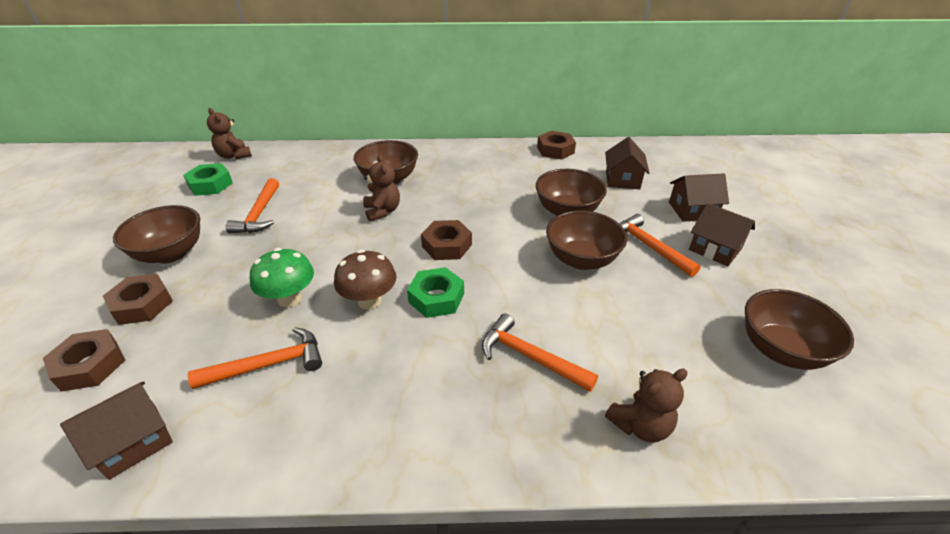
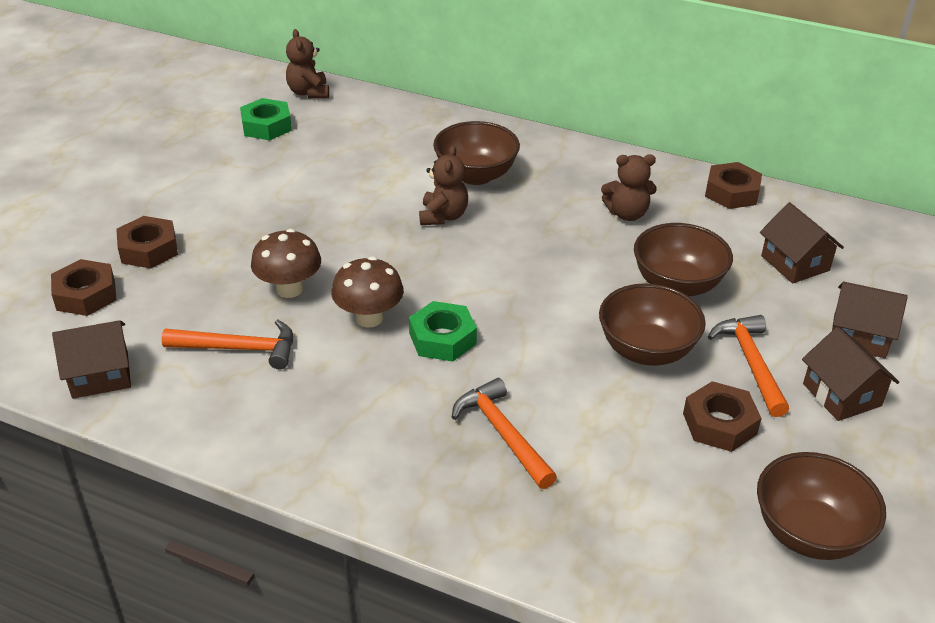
camera: 25 degrees right, 0 degrees up
brown bowl [113,205,200,264] -> none
orange hammer [226,178,279,233] -> none
green mushroom [249,248,314,307] -> brown mushroom [251,229,321,298]
brown nut [421,220,472,260] -> brown nut moved to [683,381,762,452]
brown house [605,137,649,189] -> brown house turned 60 degrees counterclockwise [760,202,844,283]
brown teddy bear [605,368,688,443] -> brown teddy bear moved to [601,154,657,221]

